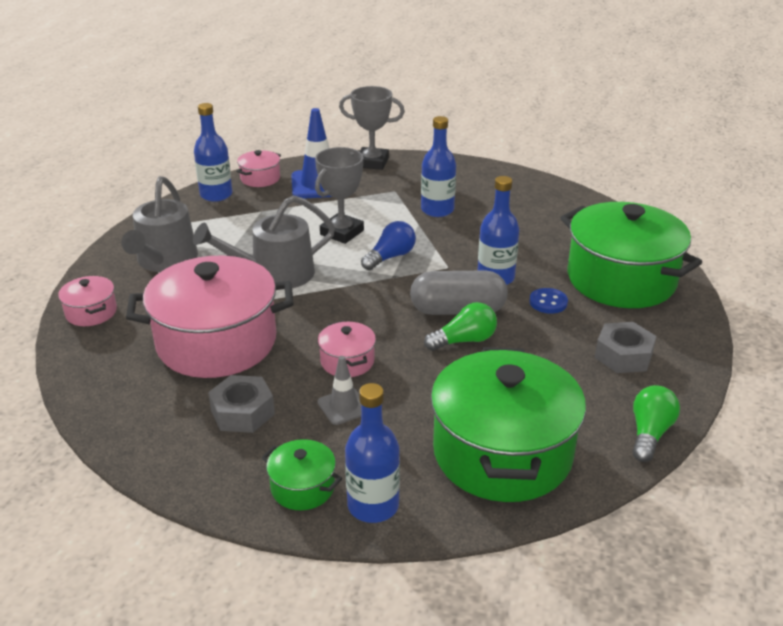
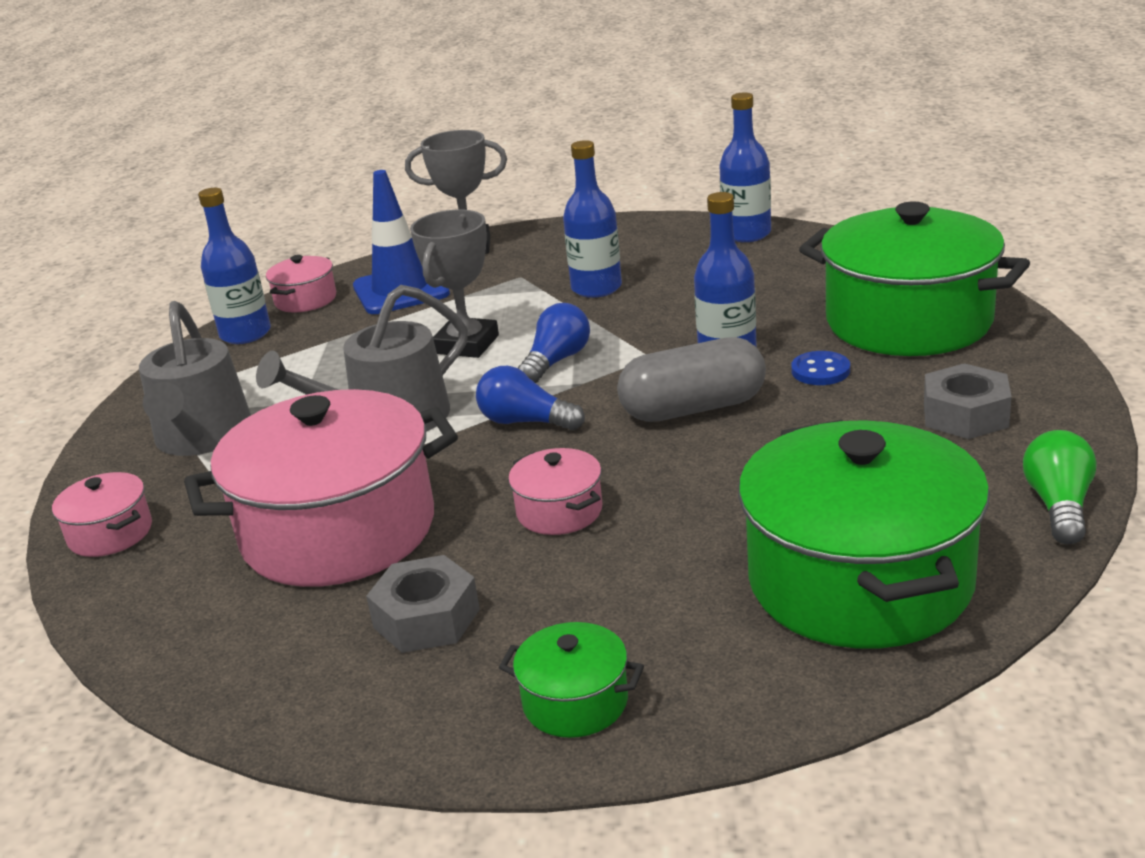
camera: 10 degrees left, 5 degrees down
grey traffic cone [317,356,361,425] -> none
blue bottle [345,383,400,523] -> blue bottle moved to [719,92,771,242]
green light bulb [424,302,497,351] -> none
none -> blue light bulb [476,366,585,430]

